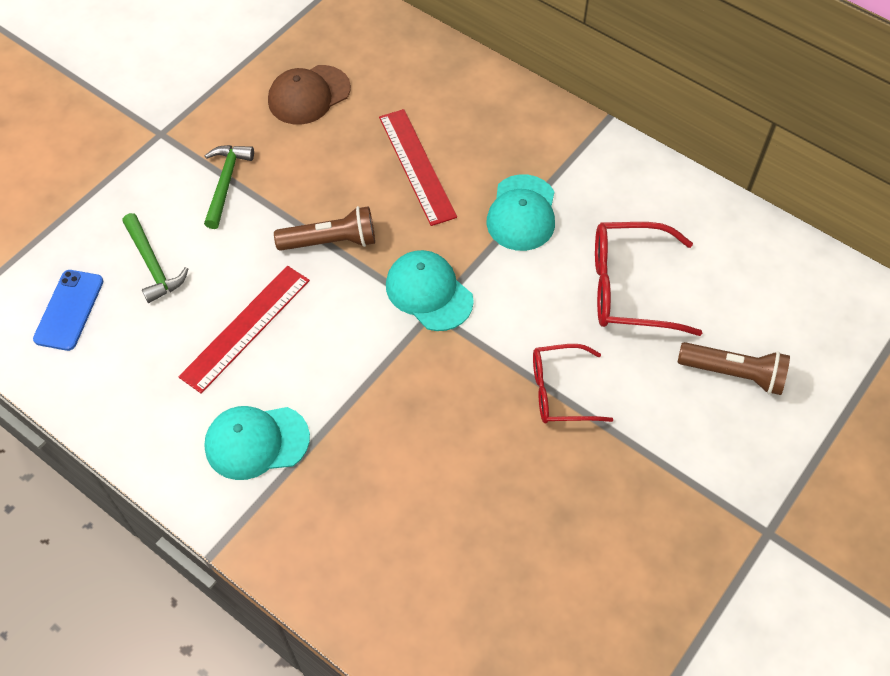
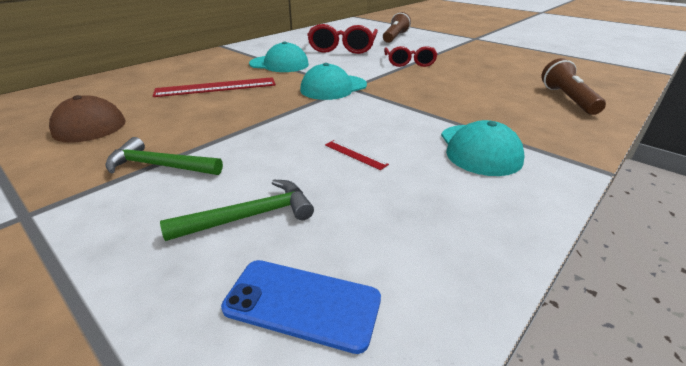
camera: 85 degrees left, 25 degrees down
red ruler [178,266,310,394] -> red ruler [325,140,389,170], size x0.44
brown flashlight [274,206,375,251] -> brown flashlight moved to [541,58,606,115]

